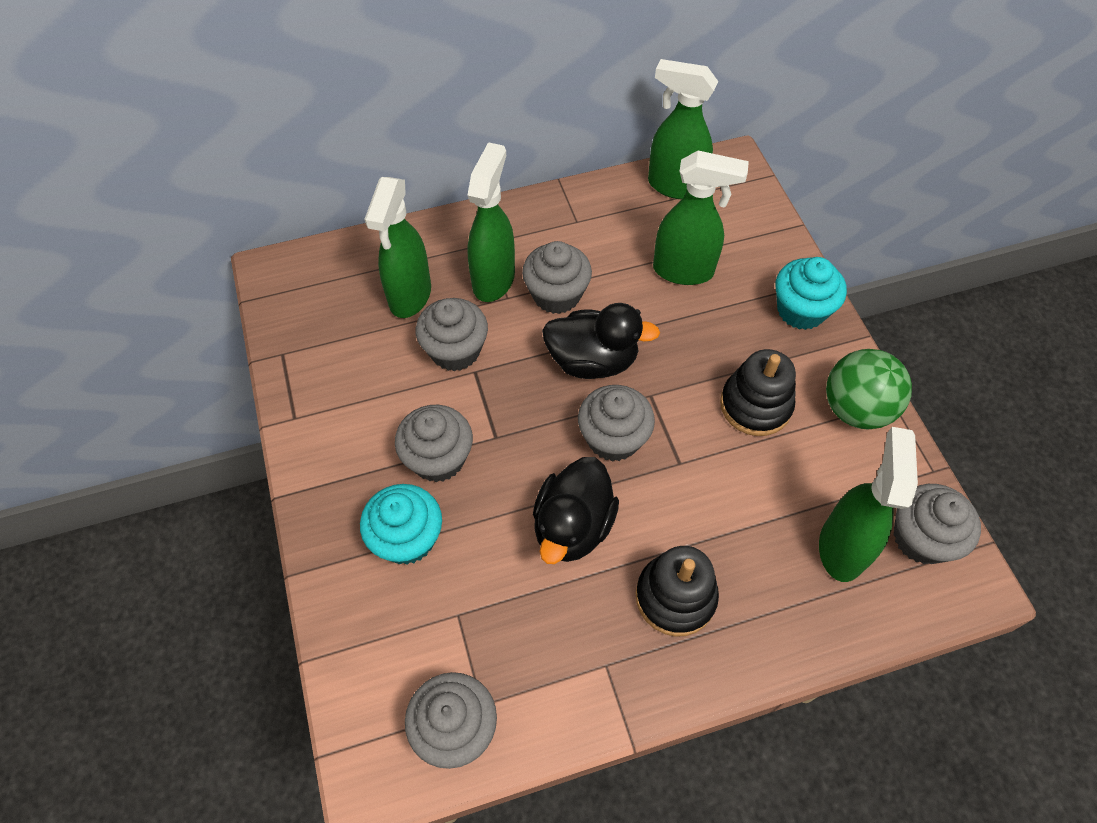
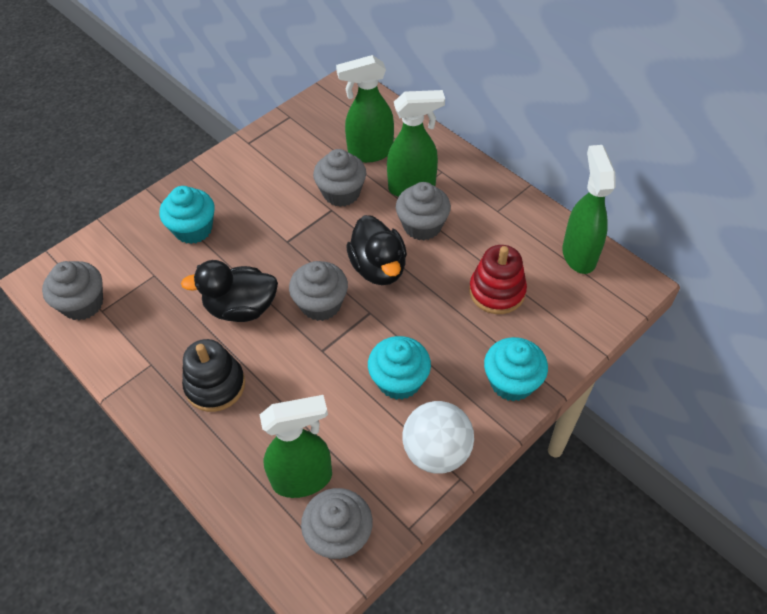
camera: 65 degrees right, 5 degrees down
grey cupcake [395,405,473,482] -> none
green spray bottle [653,151,749,285] -> red stacking toy [469,245,527,314]
black stacking toy [720,349,796,436] -> turquoise cupcake [368,336,431,400]
green ball [826,349,912,430] -> white ball [402,401,474,474]

